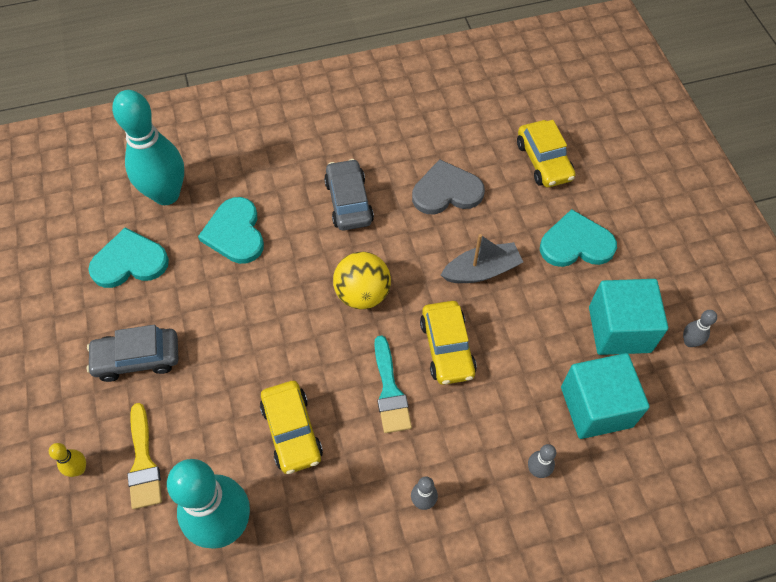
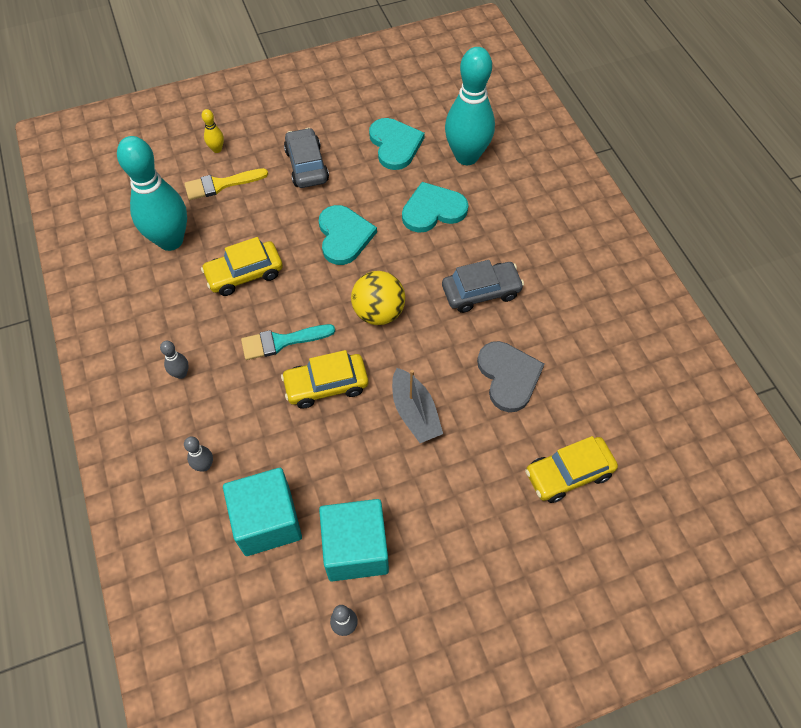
camera: 85 degrees right, 0 degrees up
turquoise heart [540,209,617,267] -> turquoise heart moved to [319,205,377,265]

